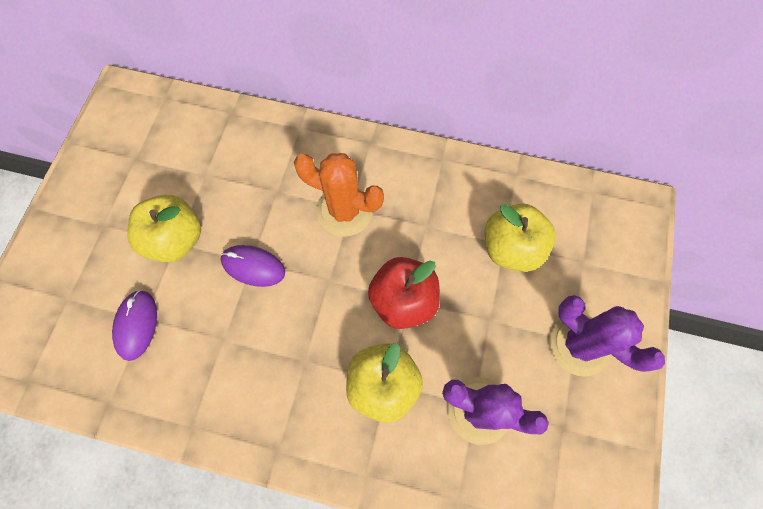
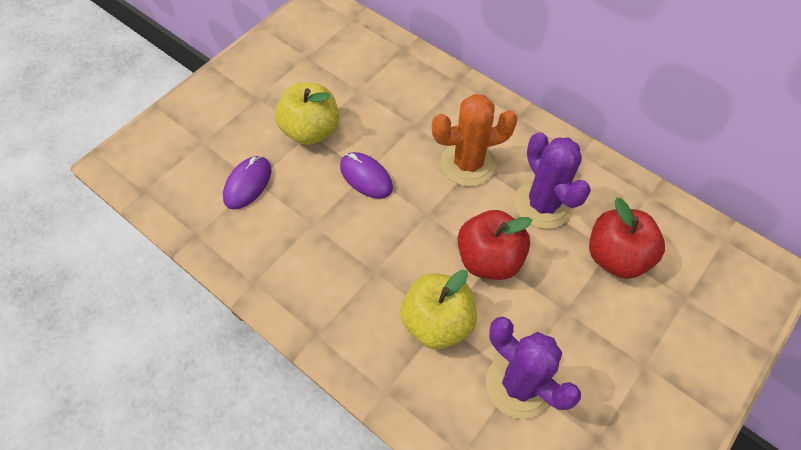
camera: 25 degrees right, 10 degrees down
orange cactus [294,153,384,237] -> orange cactus turned 60 degrees counterclockwise [432,94,518,186]
yellow apple [485,204,556,272] -> red apple [589,198,665,279]
purple cactus [549,295,665,377] -> purple cactus moved to [514,132,591,229]

